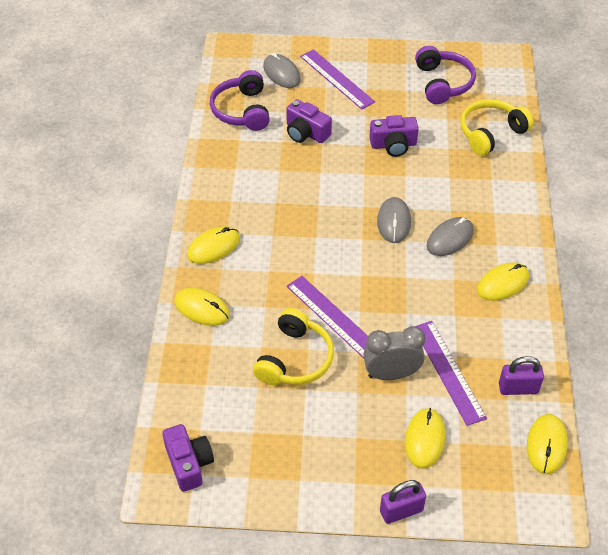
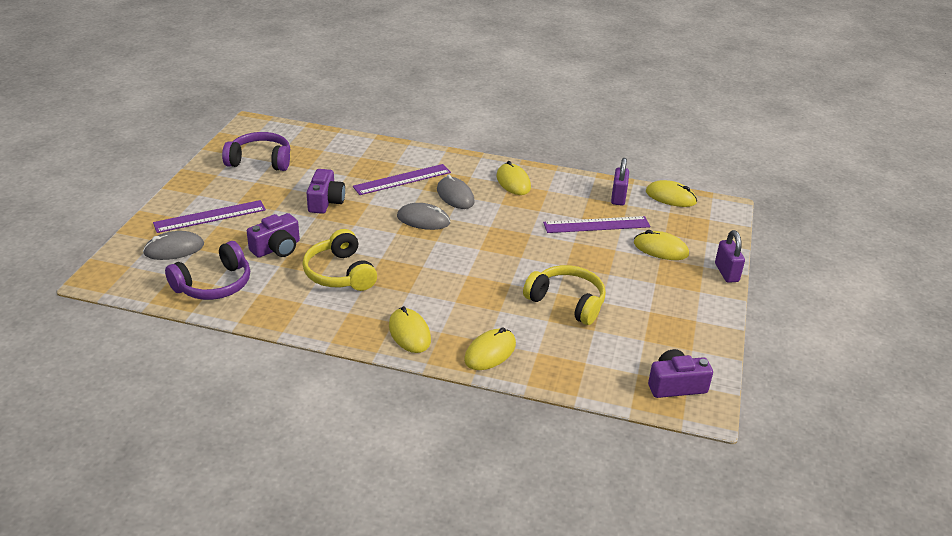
camera: 80 degrees left, 15 degrees down
purple headphones [210,70,270,131] -> purple headphones turned 45 degrees counterclockwise [165,241,250,300]
purple ruler [287,276,368,358] -> purple ruler moved to [353,164,451,195]
grey clock [363,326,425,380] -> none
yellow headphones [460,99,534,156] -> yellow headphones moved to [302,229,377,291]

